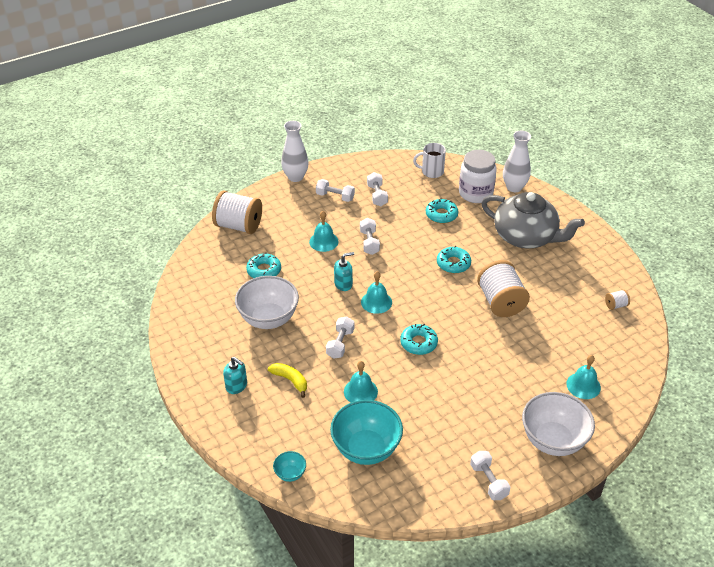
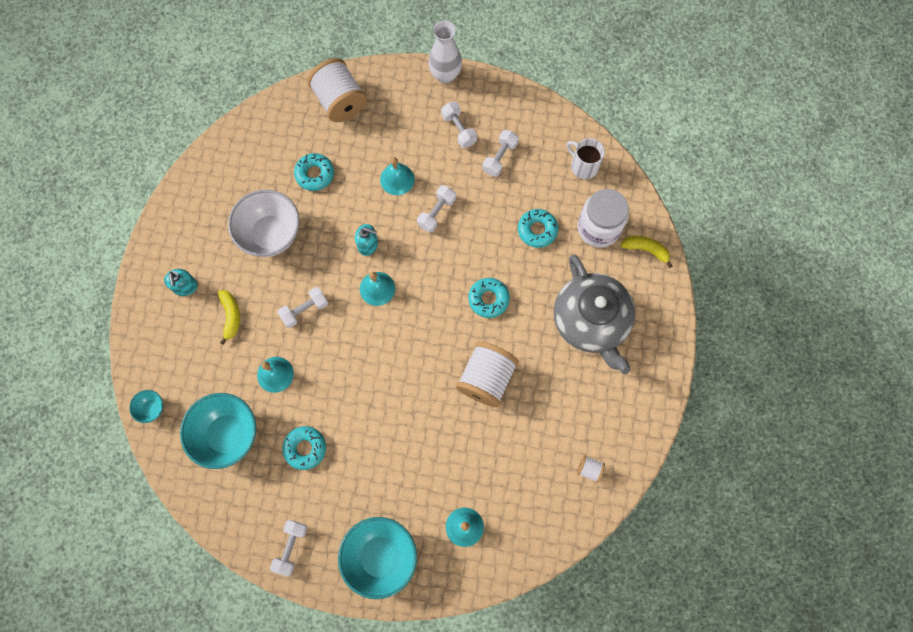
camera: 40 degrees right, 30 degrees up
turquoise donut [400,324,438,355] -> turquoise donut moved to [282,426,326,470]
white vase [503,131,531,192] -> yellow banana [620,236,673,268]
white bowl [522,392,595,456] -> turquoise bowl [338,517,417,599]

